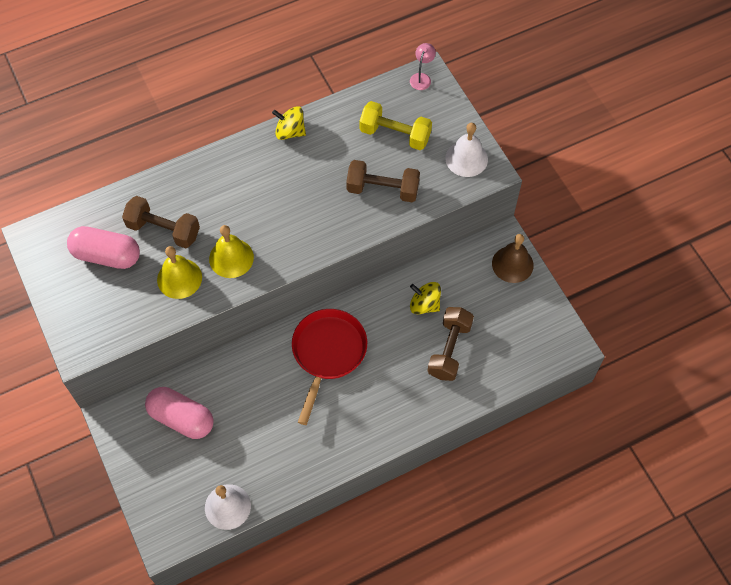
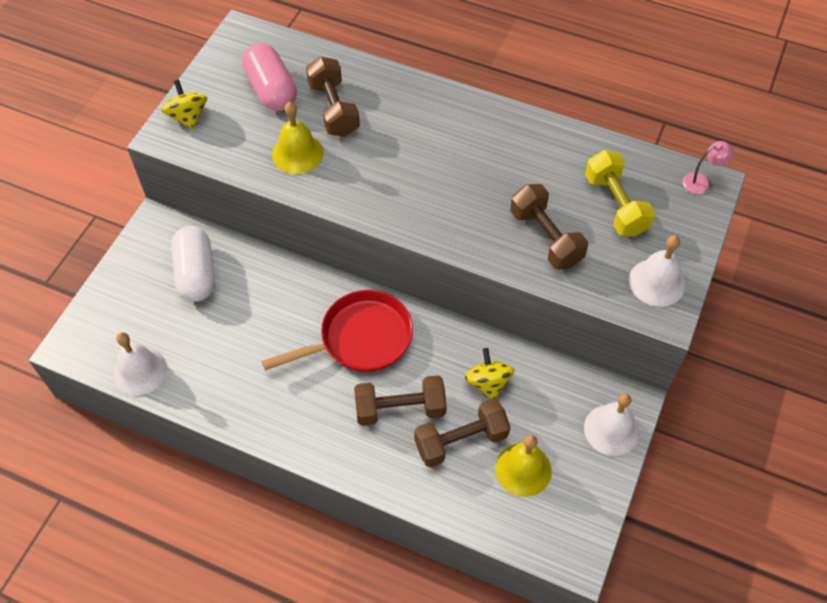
camera: 50 degrees right, 5 degrees down
pink capsule [145,387,214,439] -> white capsule [171,226,215,302]
yellow bell [209,225,254,278] -> yellow bell moved to [495,435,552,497]
yellow spinning top [272,106,306,140] -> yellow spinning top moved to [162,80,207,130]
brown bell [492,234,534,283] -> white bell [584,393,639,456]
none -> brown dumbbell [354,375,447,426]

